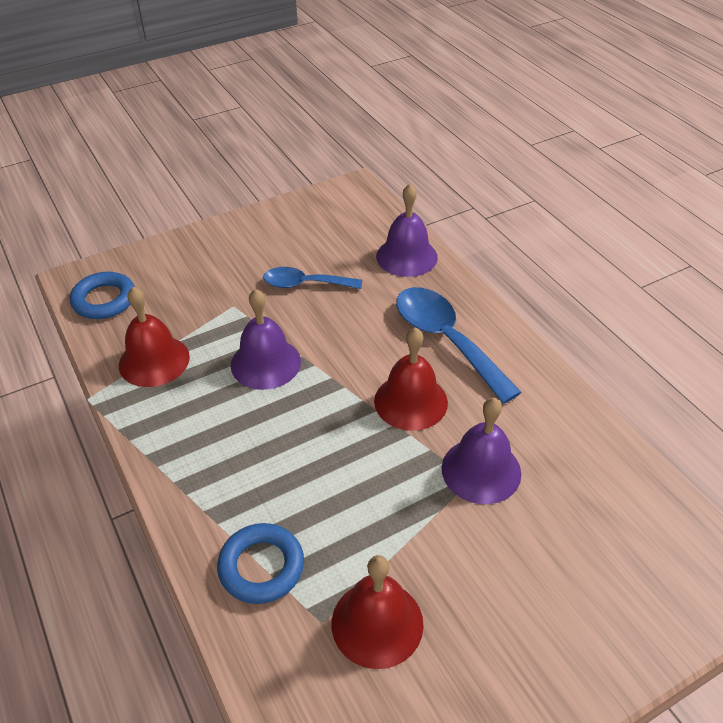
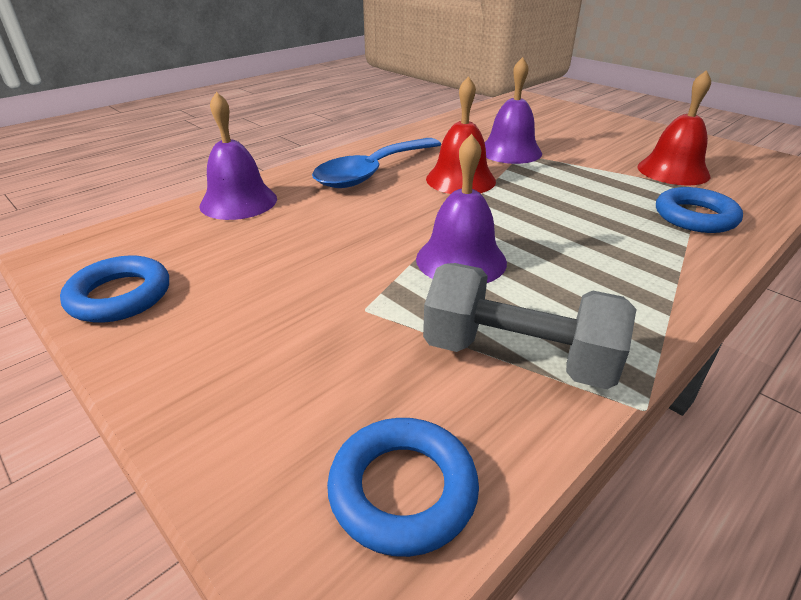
camera: 105 degrees left, 10 degrees down
red bell [119,287,190,387] -> grey dumbbell [423,263,636,390]
blue spoon [263,267,362,289] -> none
none -> blue ring [60,255,169,323]

